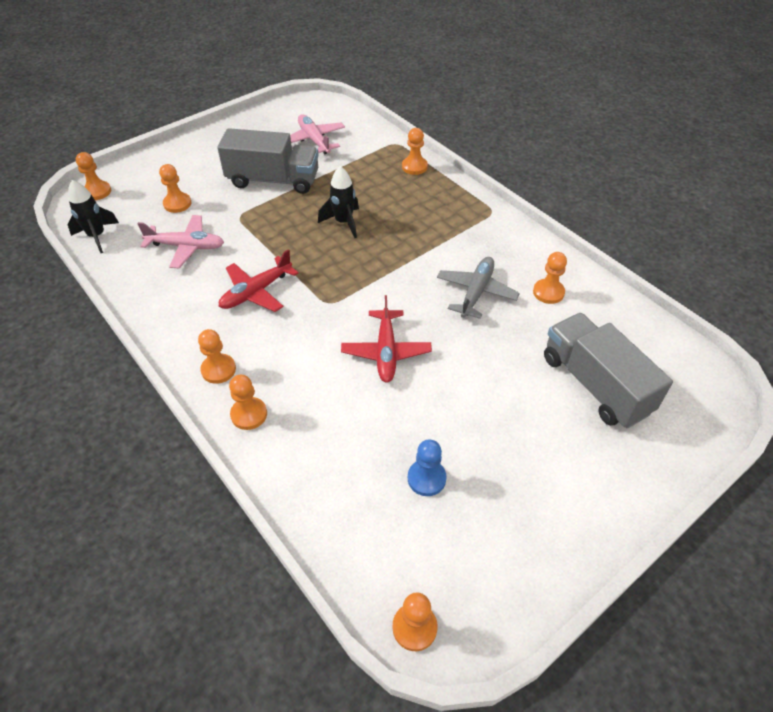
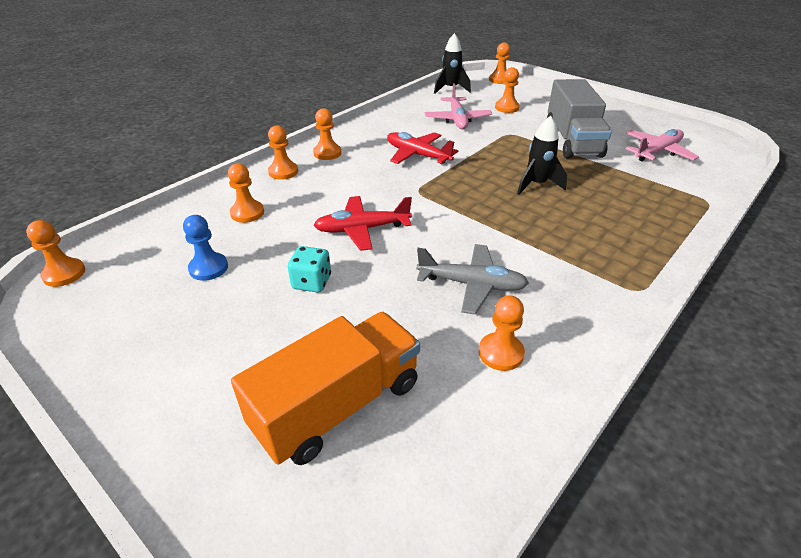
camera: 80 degrees right, 10 degrees down
orange pawn [402,128,428,175] -> orange pawn moved to [228,163,264,223]
grey truck [544,313,673,428] -> orange truck [231,312,420,465]
none -> turquoise dice [288,246,331,292]

